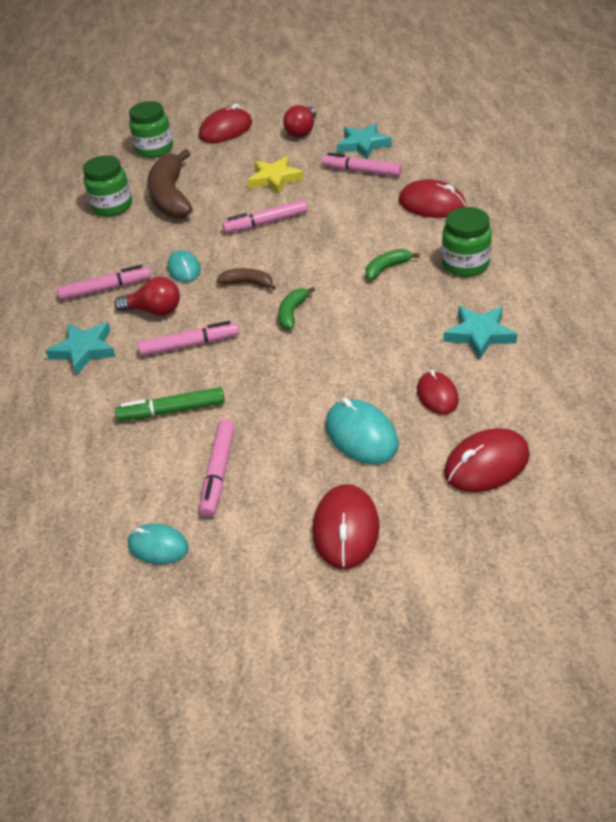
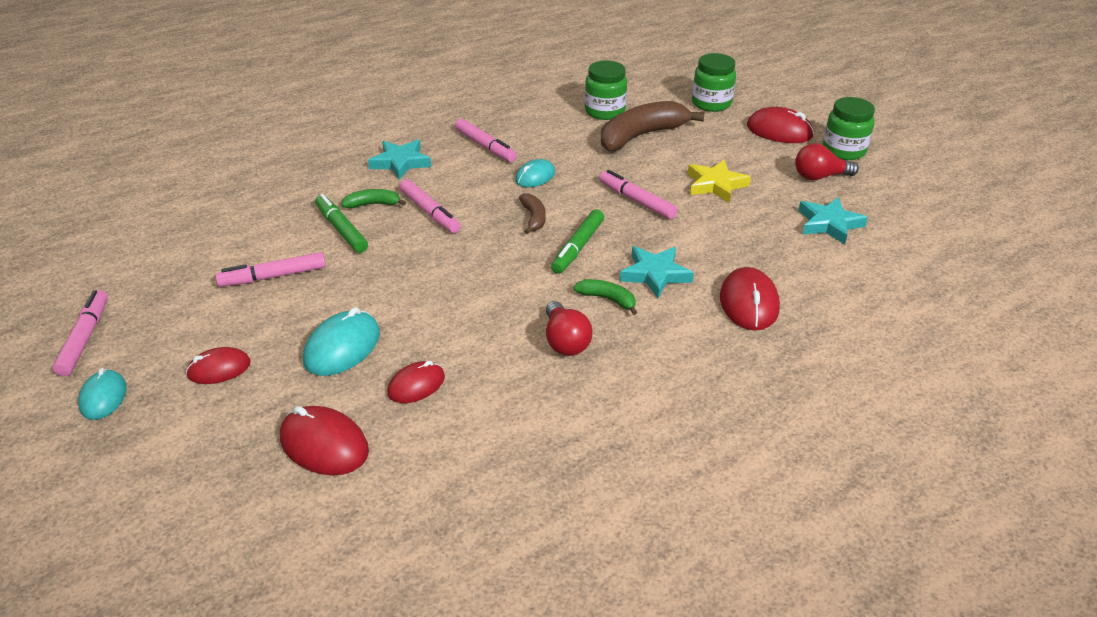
camera: 60 degrees right, 5 degrees down
red light bulb [115,277,180,316] -> red light bulb moved to [546,301,592,356]
turquoise mouse [128,523,189,564] -> turquoise mouse moved to [78,368,127,420]
green banana [278,287,315,330] -> green banana moved to [341,189,406,208]
red mouse [312,484,380,569] -> red mouse [186,347,251,384], size x0.65
pink marker [322,153,402,176] -> pink marker moved to [52,290,108,377]
green jar [442,207,492,277] -> green jar moved to [823,97,875,160]
turquoise star [443,306,517,360] -> turquoise star moved to [620,246,694,298]
none -> green marker [551,209,604,274]

